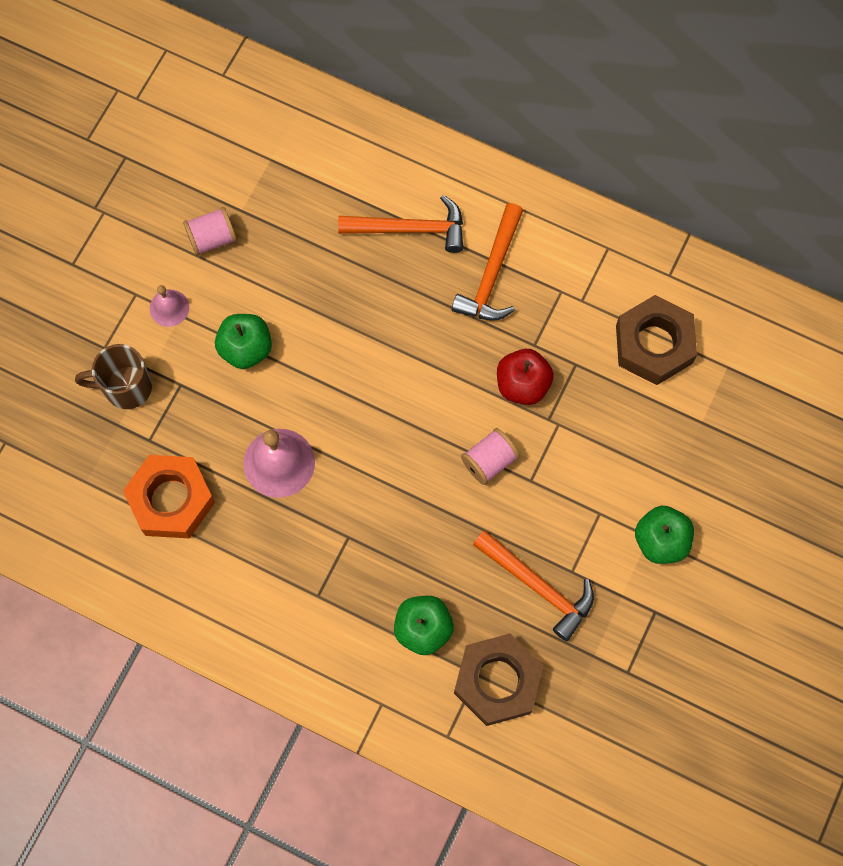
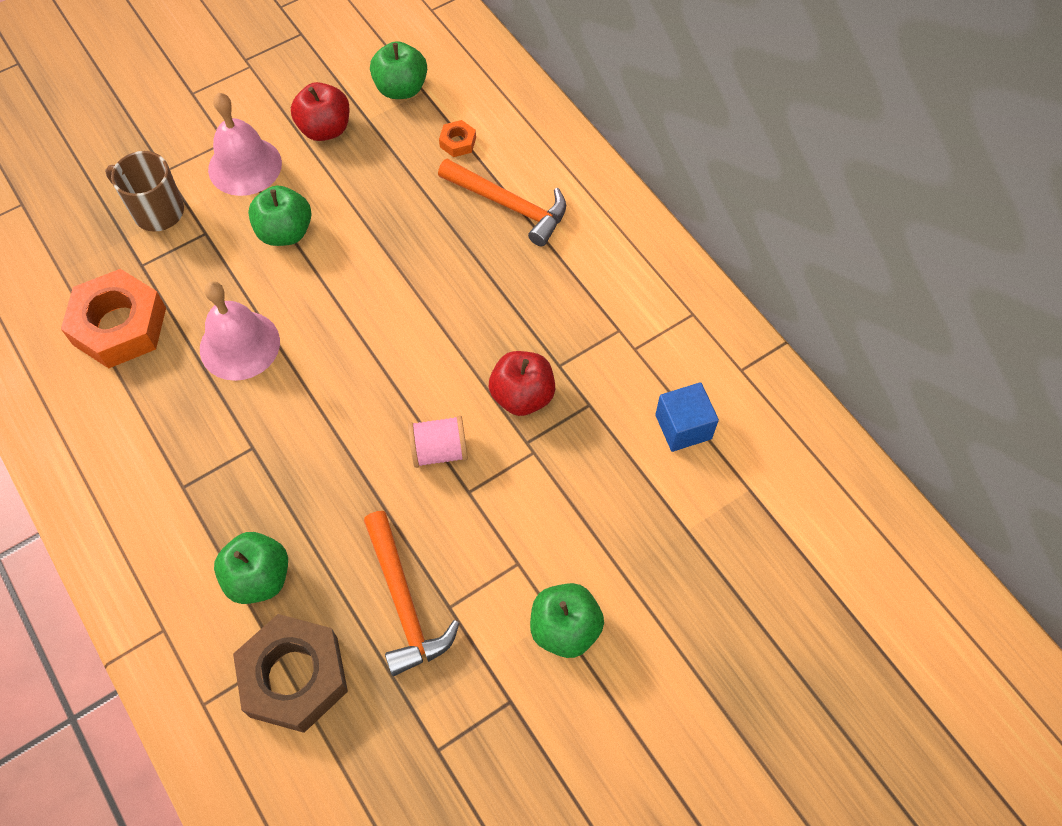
camera: 30 degrees right, 10 degrees down
pink bell [150,285,189,327] -> pink bell [208,93,282,196], size x1.74
pink spool [183,207,237,256] -> red apple [291,82,350,141]
orange hammer [451,203,523,321] -> none
brown nut [616,295,697,385] -> blue cube [655,382,719,452]
none -> green apple [370,41,427,99]
none -> orange nut [439,120,476,157]

